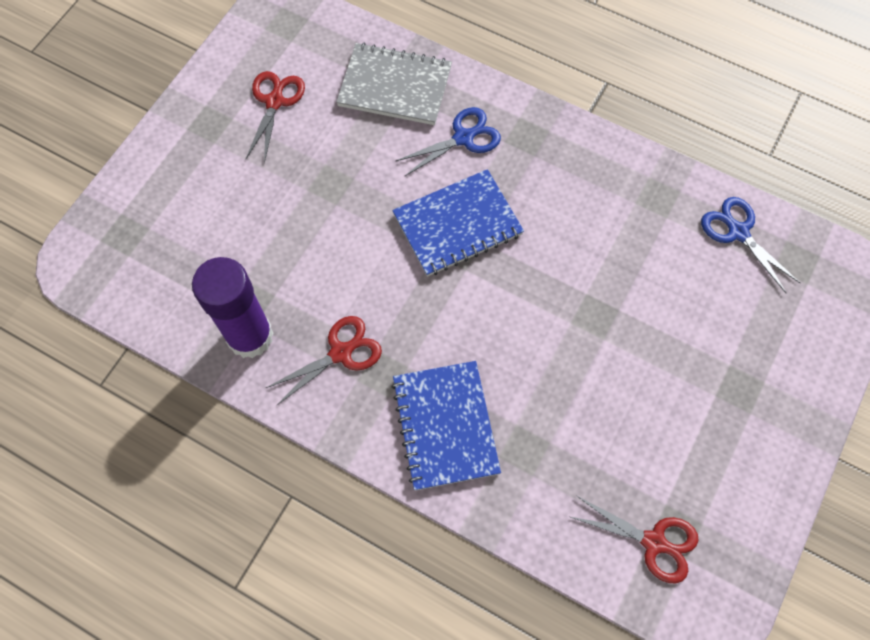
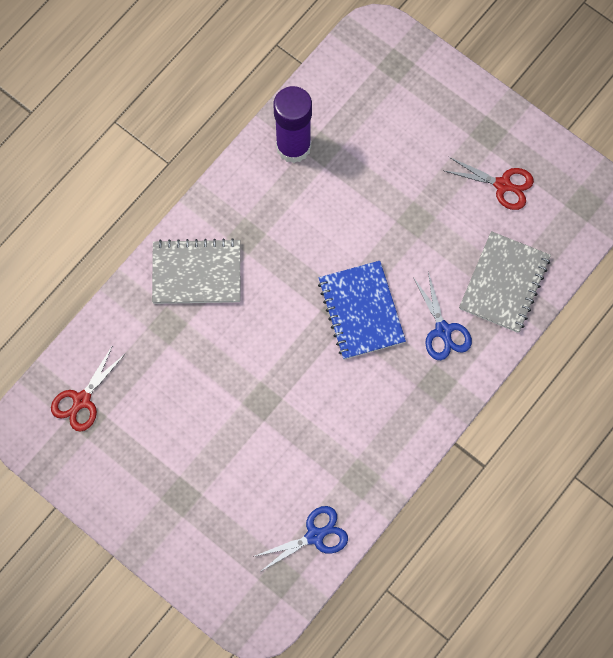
camera: 100 degrees right, 5 degrees up
red scissors [266,316,382,405] -> none
blue notebook [391,361,501,491] -> grey notebook [152,238,241,304]

